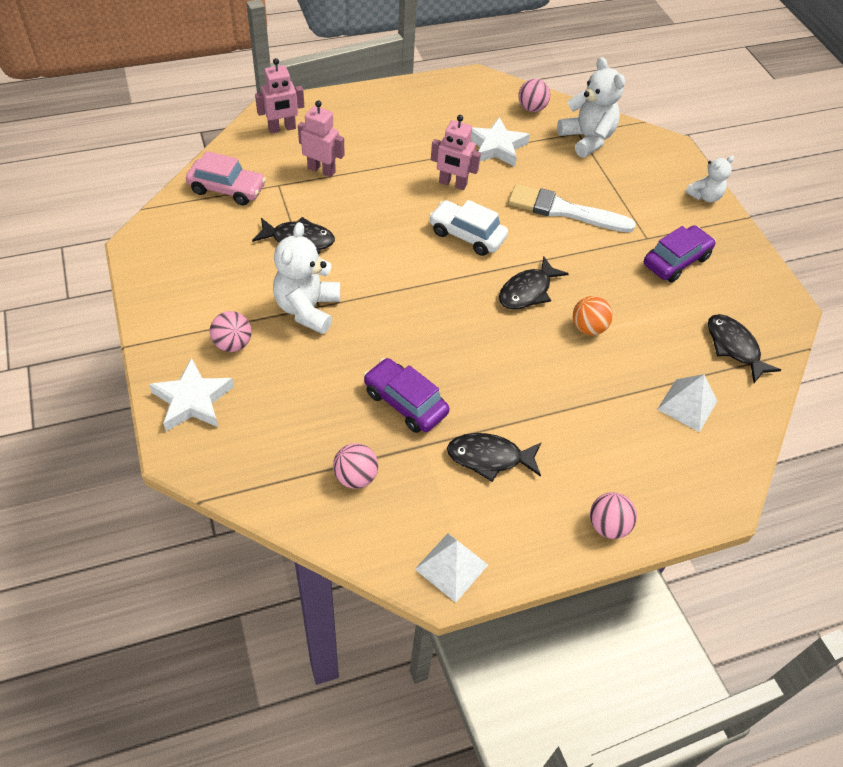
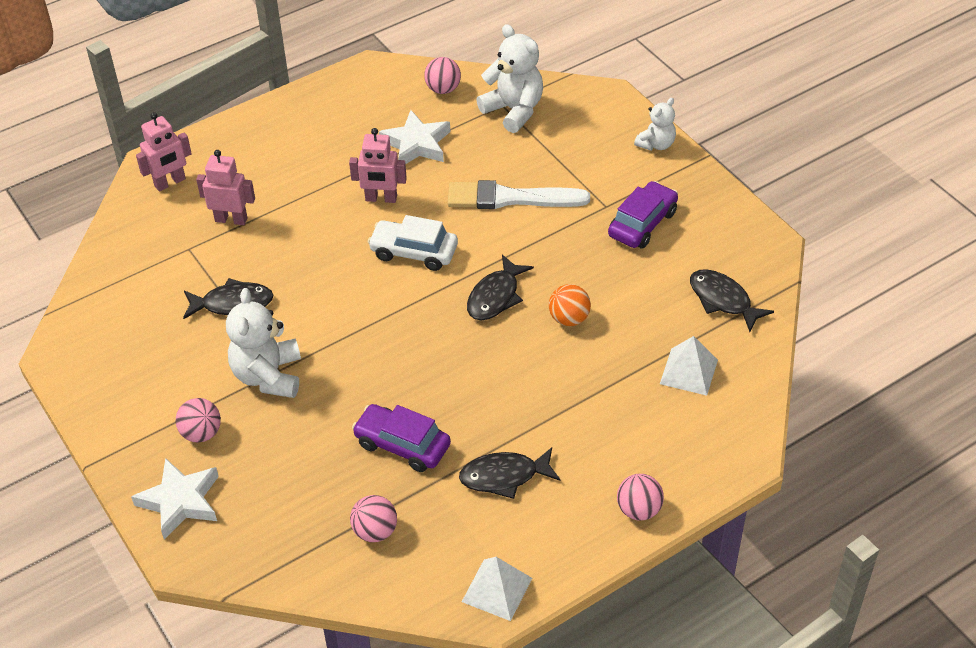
camera: 10 degrees left, 5 degrees down
pink car [186,151,266,205] -> none

